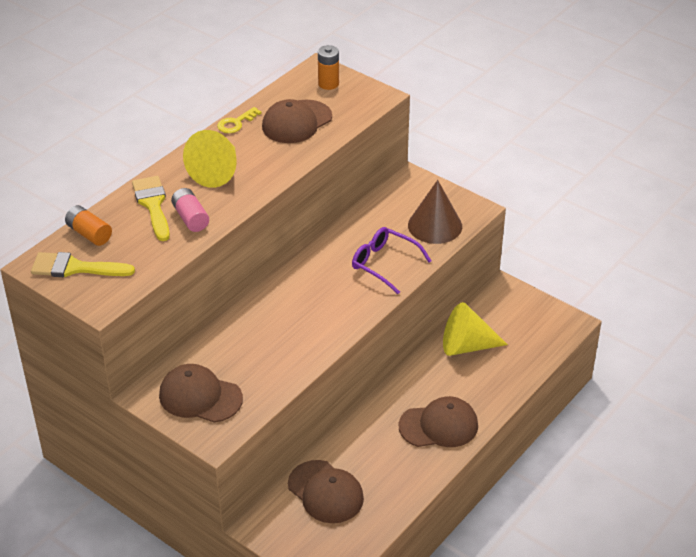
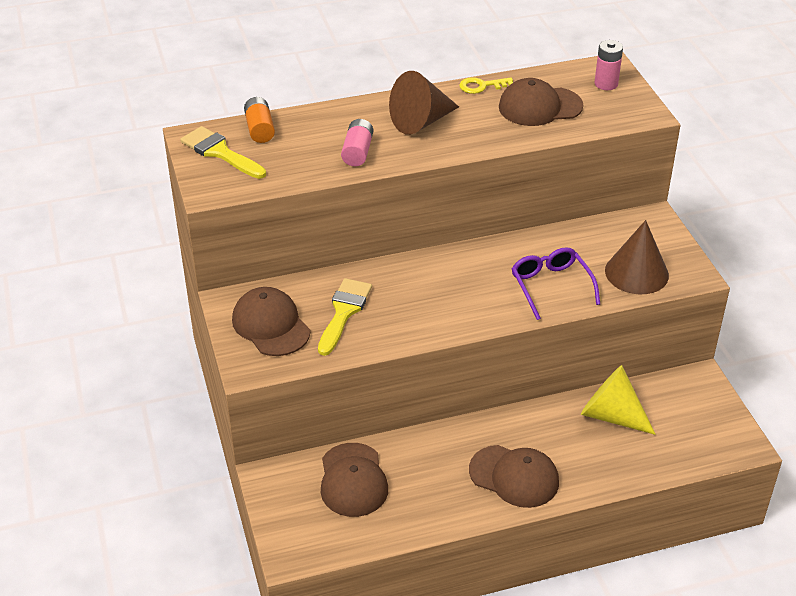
camera: 35 degrees right, 0 degrees up
yellow brush [132,176,170,241] -> yellow brush moved to [318,278,372,356]
yellow cone [183,130,237,188] -> brown cone [389,71,459,135]
orange battery [318,45,339,90] -> pink battery [595,40,623,90]

